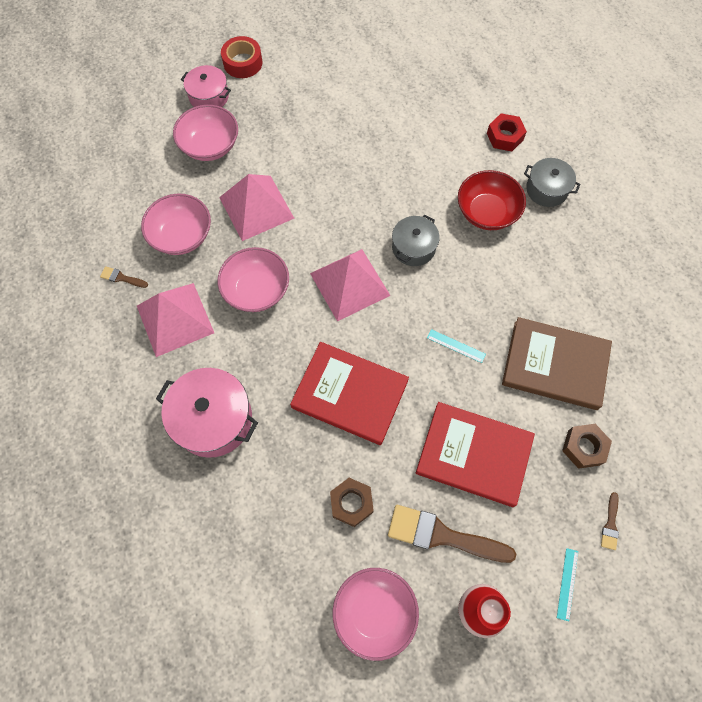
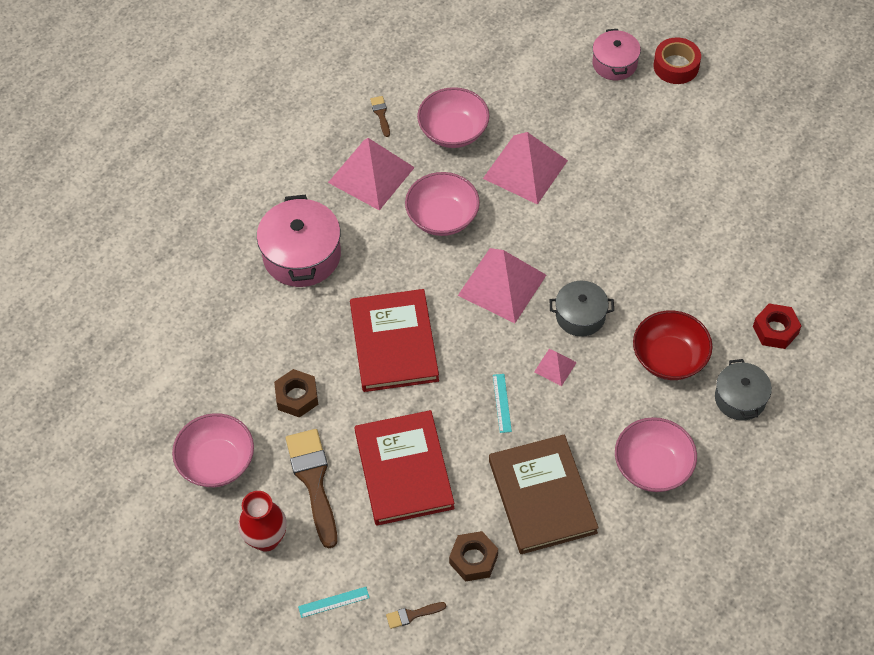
camera: 60 degrees right, 10 degrees down
pink bowl [173,105,238,161] -> pink bowl moved to [615,417,697,492]
none -> pink pyramid [534,349,577,386]

